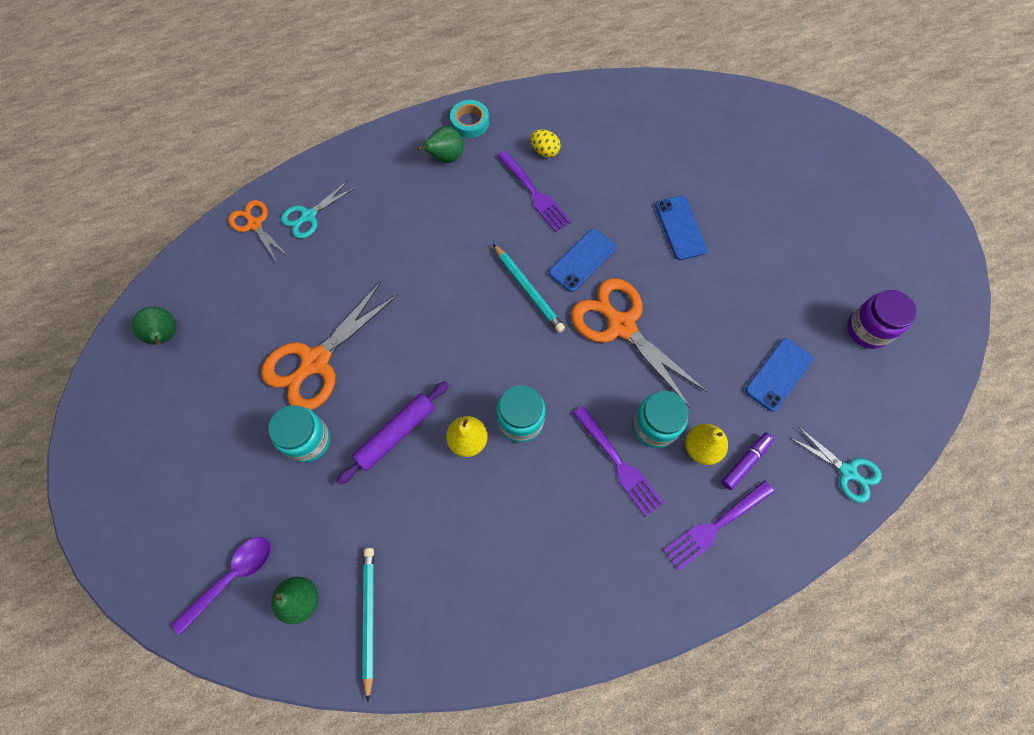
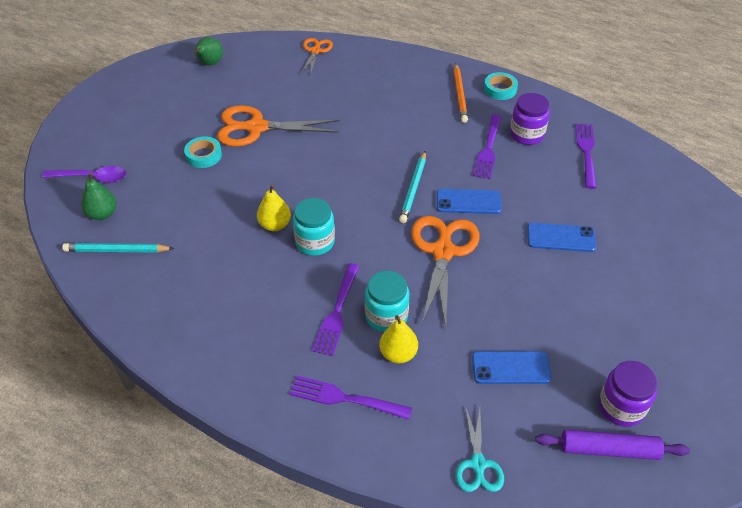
camera: 50 degrees right, 20 degrees down
turquoise jar [268,405,330,462] -> turquoise tape [184,137,222,168]
turquoise scissors [281,181,355,239] -> none
purple rolling pin [337,381,449,485] -> purple rolling pin moved to [535,430,690,460]
turquoise pencil [362,548,374,702] -> turquoise pencil turned 135 degrees counterclockwise [62,243,174,253]
green pear [417,126,463,163] -> orange pencil [454,63,468,123]
yellow egg [531,130,561,158] -> purple jar [510,93,550,145]
blue phone [655,196,707,260] -> blue phone turned 60 degrees clockwise [527,223,596,252]
purple marker [721,433,774,490] -> none
none -> purple fork [575,123,596,189]

